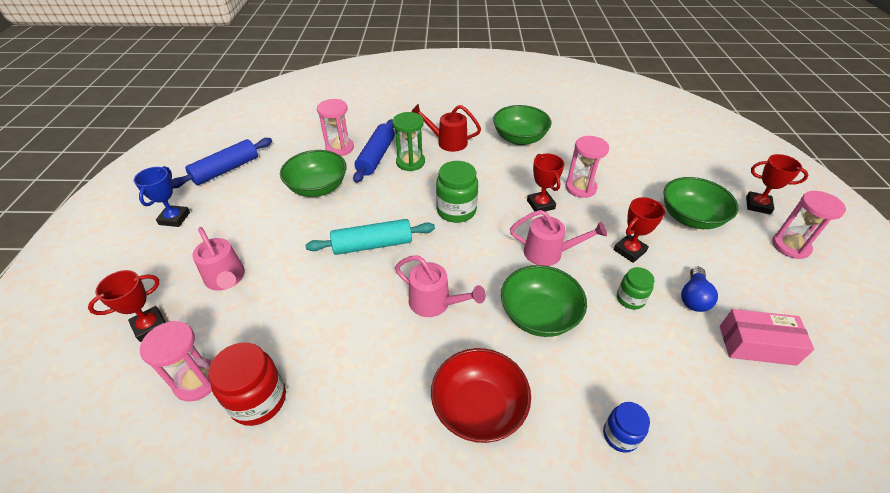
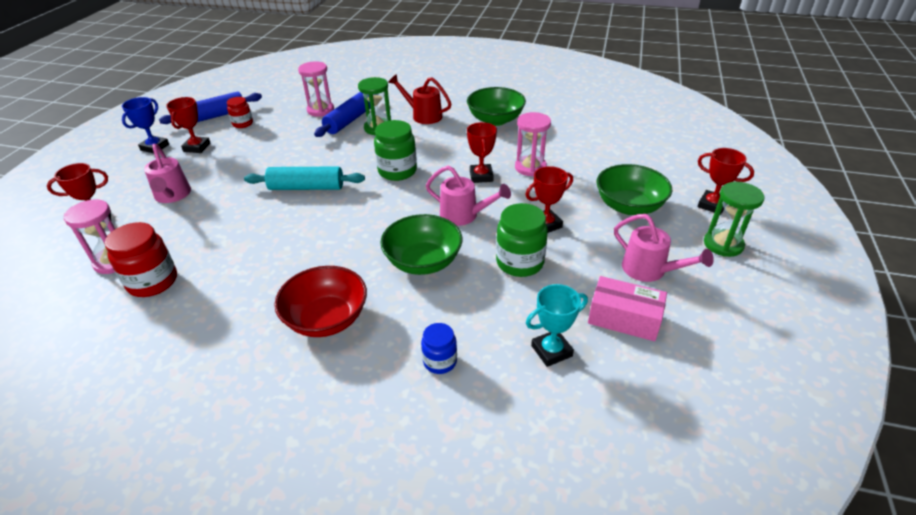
camera: 15 degrees right, 5 degrees down
green bowl [280,150,347,197] -> none
pink watering can [395,255,486,317] -> pink watering can moved to [614,214,714,282]
green jar [617,267,655,310] -> green jar [496,203,548,277], size x1.67
blue light bulb [681,266,718,312] -> none
pink hourglass [772,191,846,259] -> green hourglass [704,182,765,257]
none -> red trophy [166,97,211,153]
none -> red jar [227,97,253,128]
none -> turquoise trophy [526,284,588,367]

